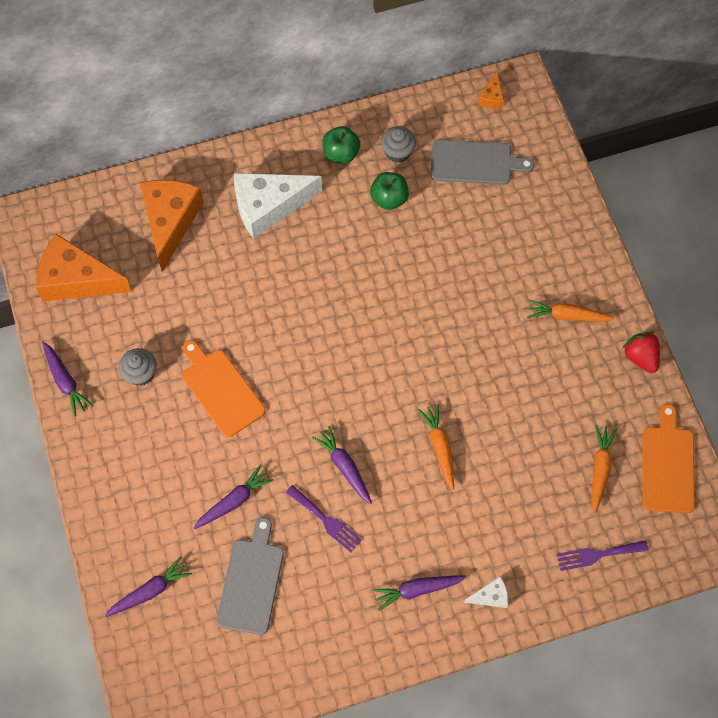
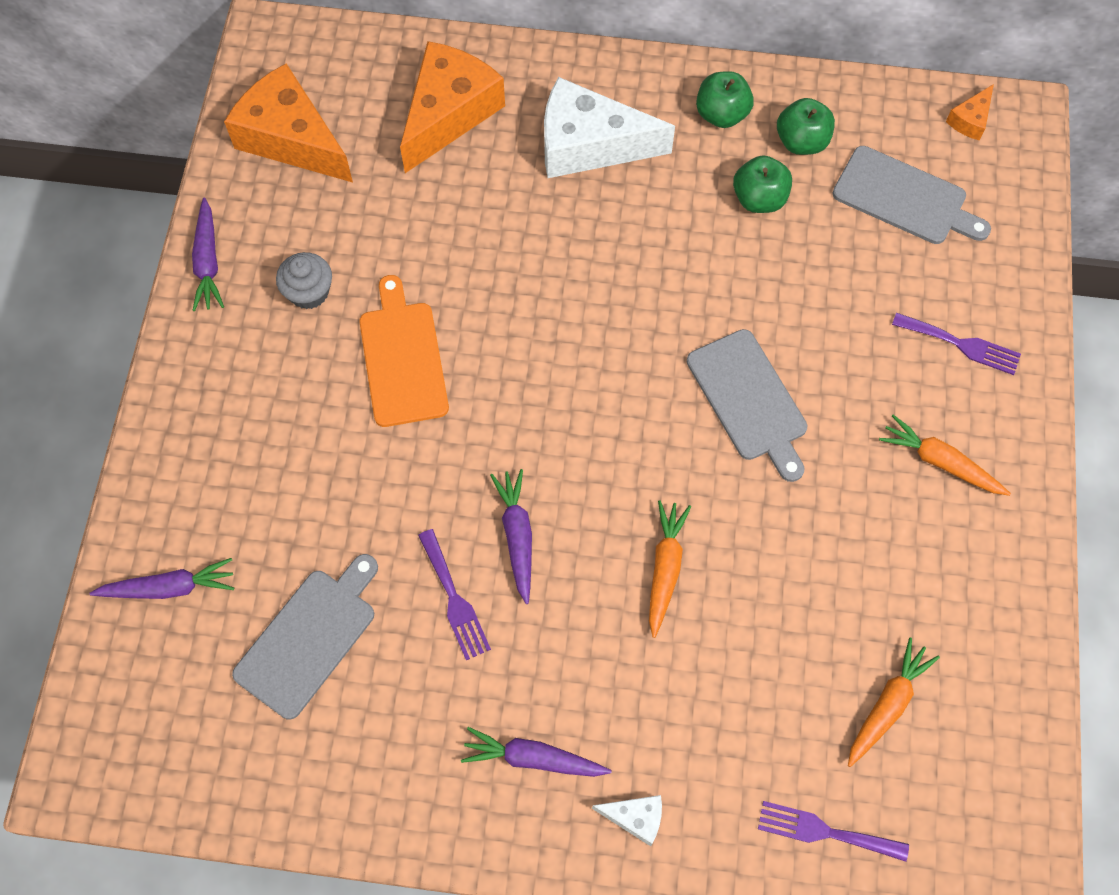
camera: 25 degrees right, 0 degrees up
purple carrot [194,465,274,529] -> none
grey cupcake [381,126,416,163] -> green apple [777,98,835,155]
red strawberry [622,331,660,373] -> none
orange cutting board [643,404,695,514] -> none
none -> grey cutting board [687,329,807,482]
none -> purple fork [892,312,1021,375]

